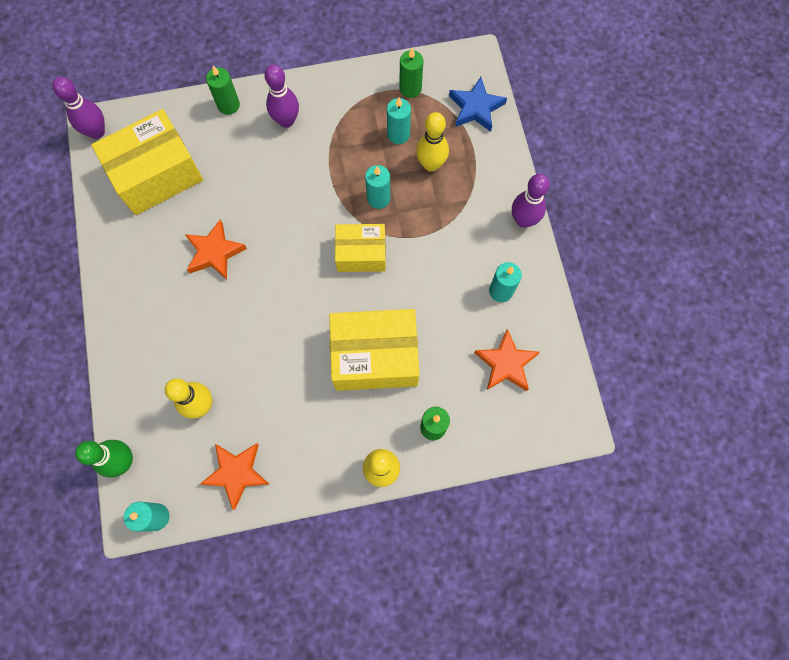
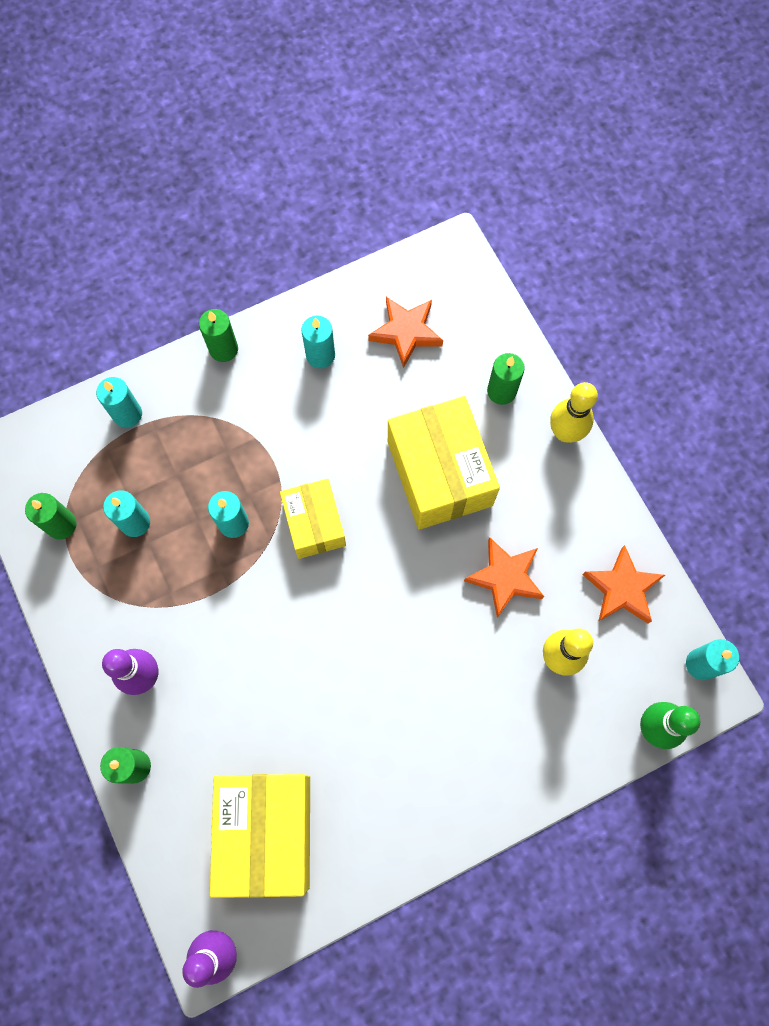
camera: 105 degrees left, 0 degrees up
yellow box [91,109,203,215] -> yellow box turned 45 degrees clockwise [210,774,310,898]
orange star [185,220,247,280] -> orange star moved to [464,537,544,618]
yellow bowling pin [416,112,449,172] -> none
blue star [449,77,507,132] -> none
purple bowling pin [512,174,550,228] -> green candle [199,309,238,362]
none -> turquoise candle [96,377,142,428]

